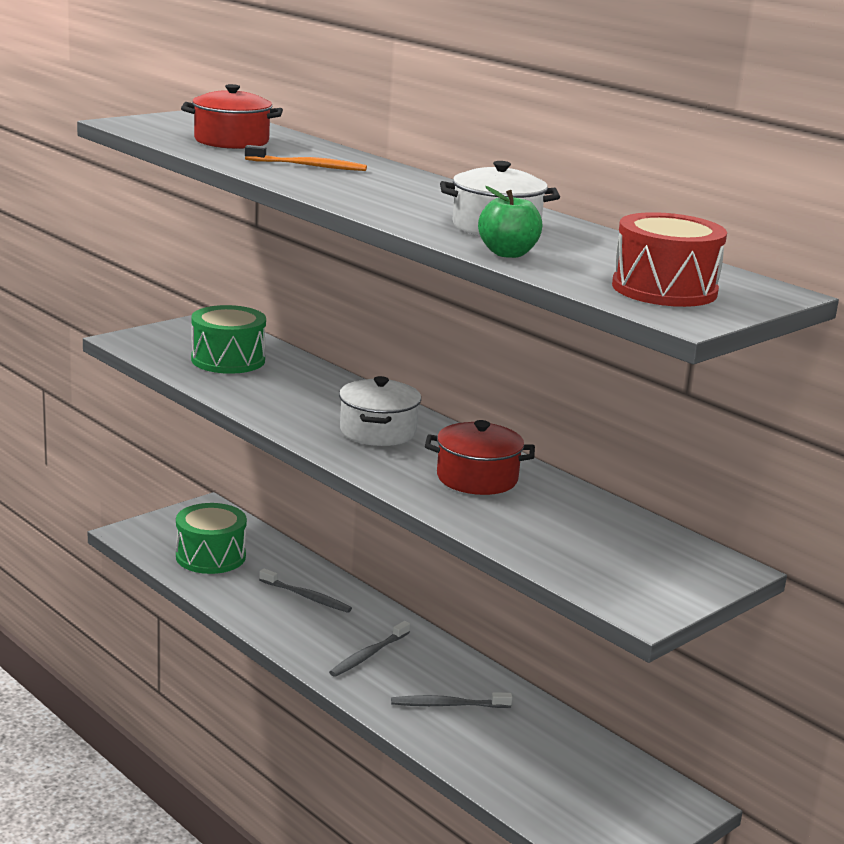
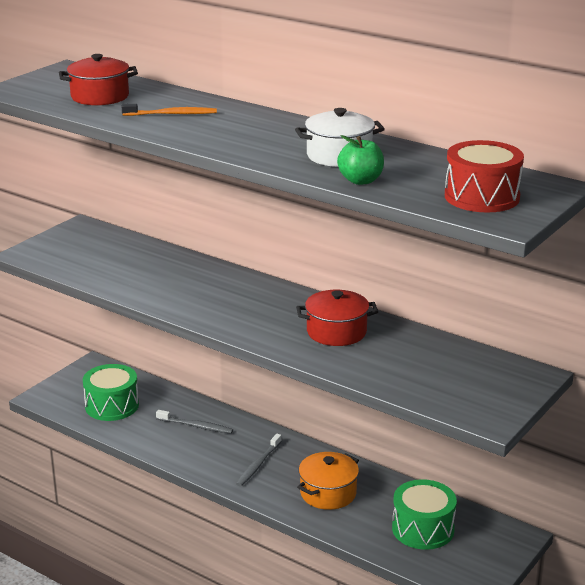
camera: 10 degrees left, 5 degrees up
green drum [191,305,266,374] -> green drum moved to [392,479,457,550]
white pot [339,376,421,446] -> none
grey toothbrush [391,692,512,708] -> orange pot [297,452,359,510]

